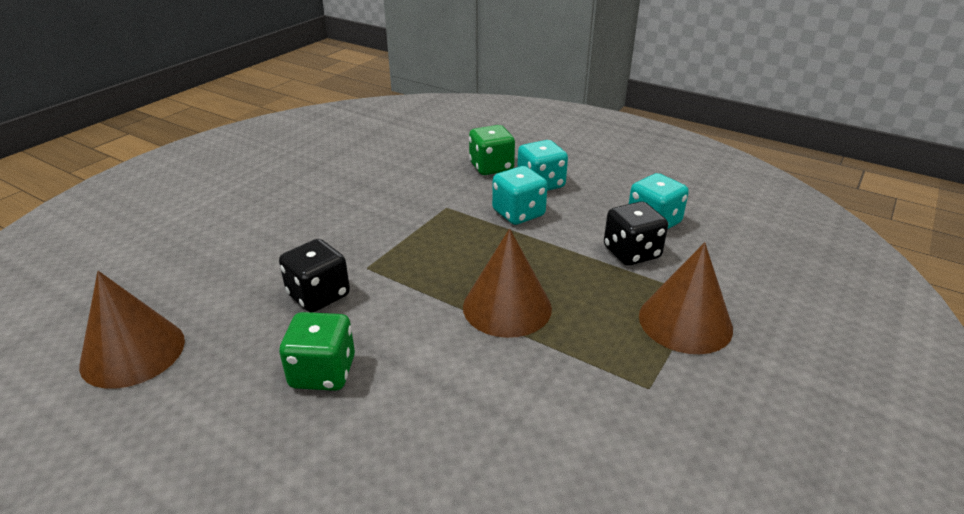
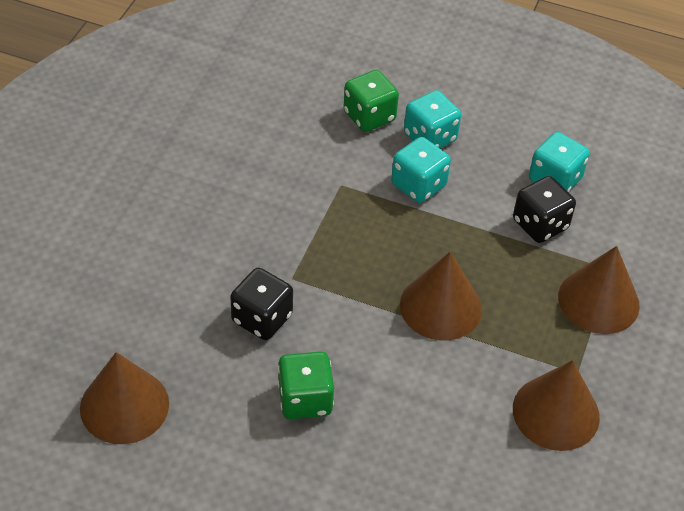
camera: 15 degrees left, 15 degrees up
none -> brown cone [513,360,600,451]

